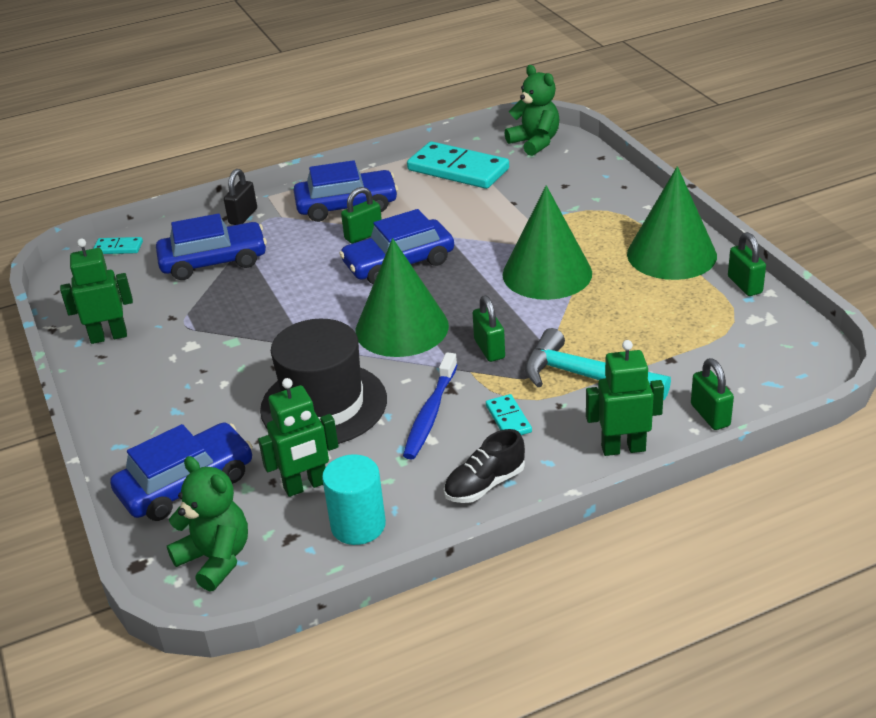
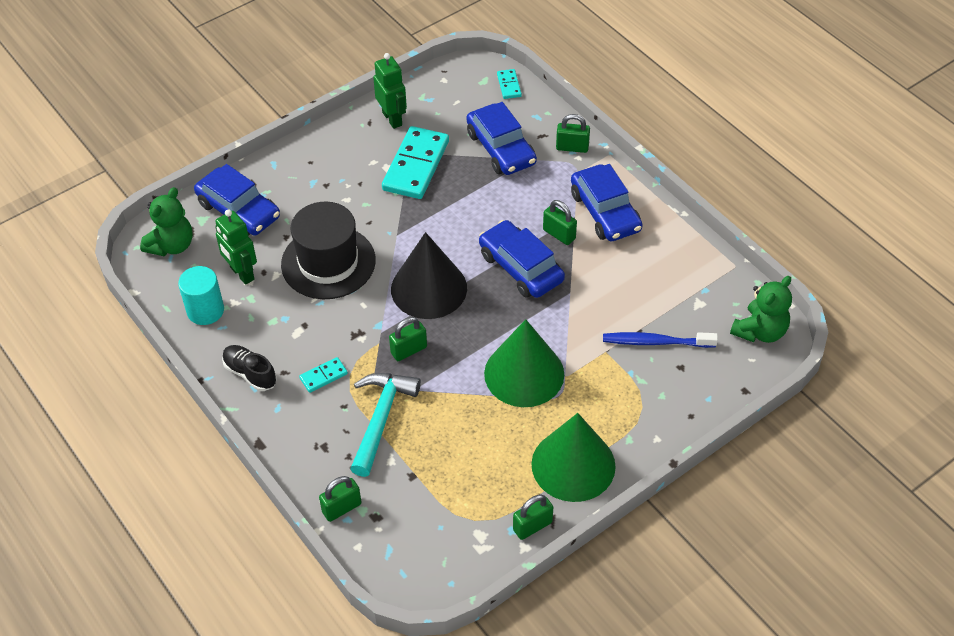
camera: 75 degrees right, 15 degrees up
black padlock [224,169,257,225] -> green padlock [556,114,590,153]
green cone [355,238,449,357] -> black cone [391,232,467,319]
blue toothbrush [403,352,457,460] -> blue toothbrush moved to [603,332,718,348]
turquoise domino [407,141,509,189] -> turquoise domino moved to [382,126,449,199]
green robot [586,340,664,456] -> none

